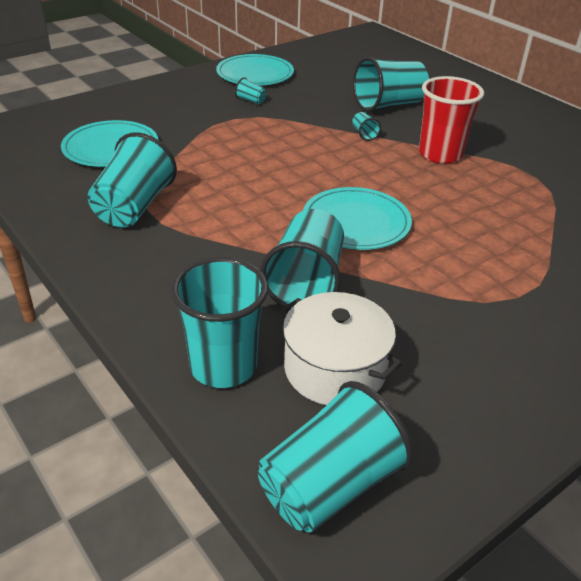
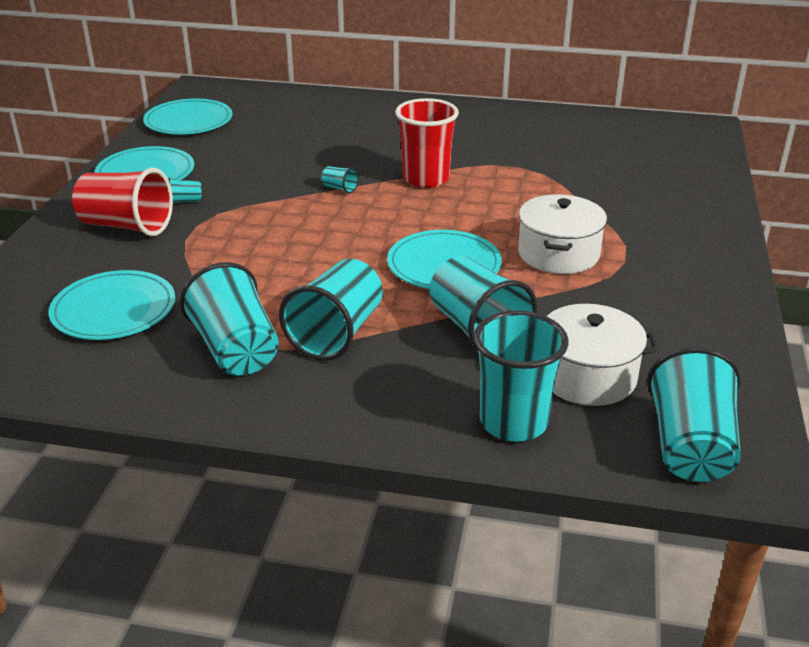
camera: 40 degrees left, 5 degrees down
turquoise cup [353,56,429,112] -> turquoise cup moved to [279,259,383,361]
none -> red cup [72,168,173,236]
none -> turquoise plate [143,99,233,135]
none -> white pot [518,194,607,274]

